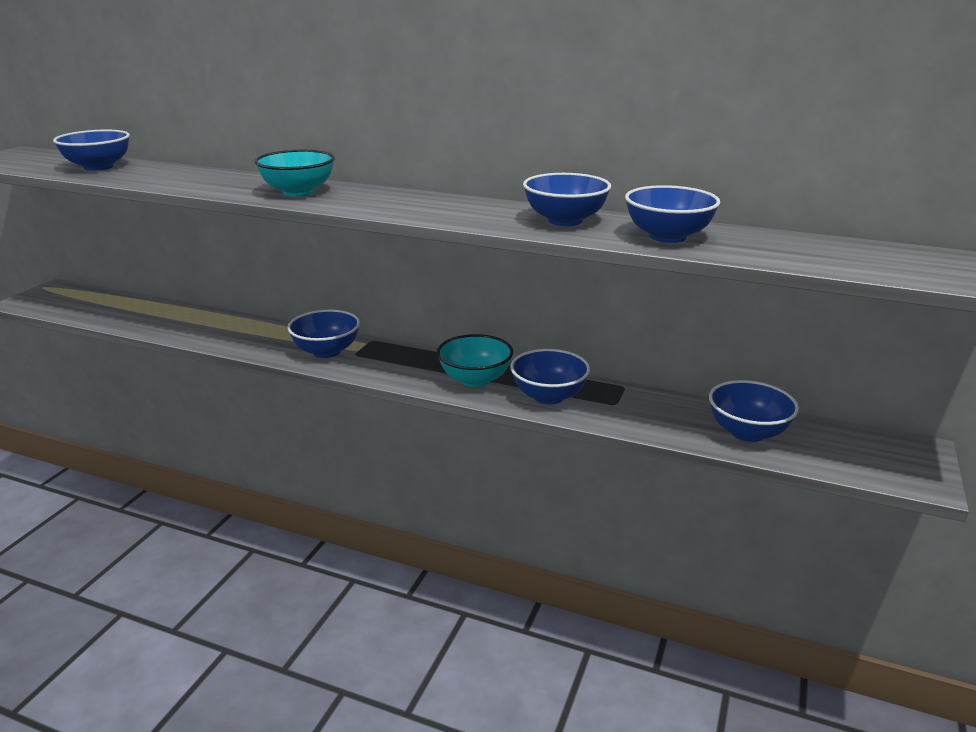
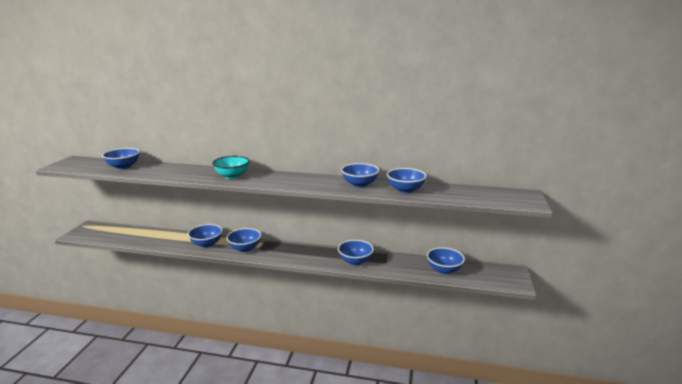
camera: 10 degrees left, 5 degrees down
turquoise bowl [437,334,513,387] -> none
none -> blue bowl [188,224,223,248]

